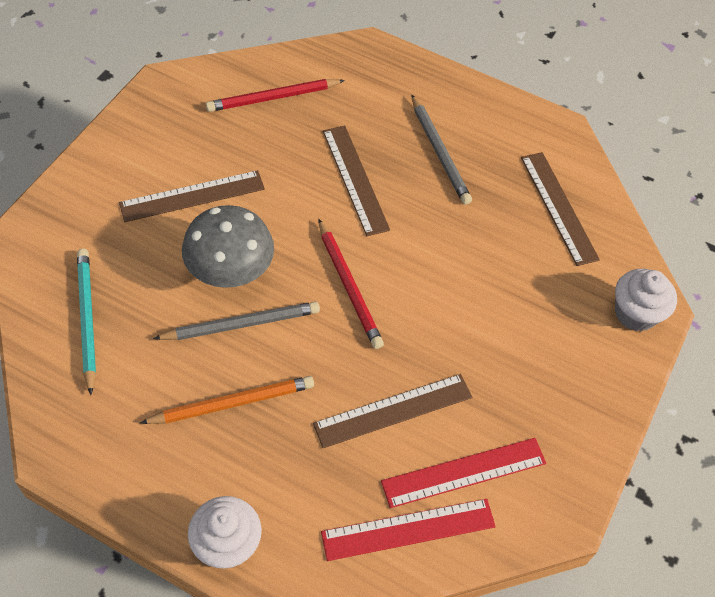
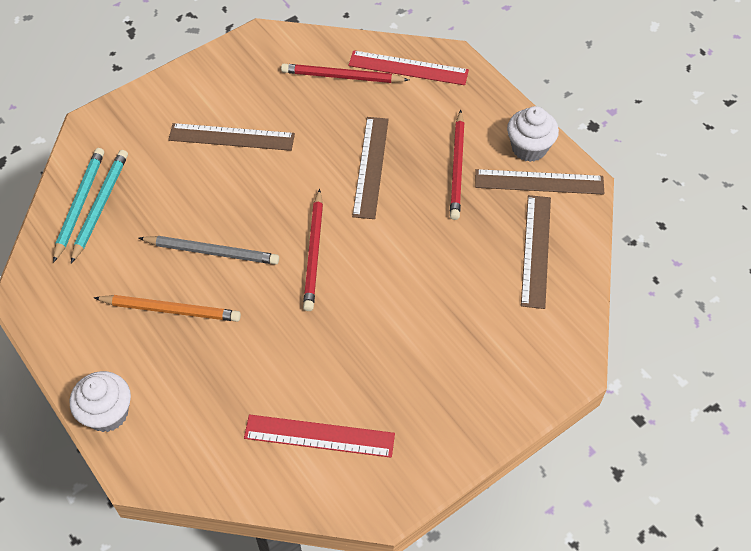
camera: 30 degrees right, 0 degrees up
grey mushroom [182,205,274,288] -> none
brown ruler [313,374,472,448] -> brown ruler moved to [475,169,604,195]
red ruler [321,499,496,561] -> red ruler moved to [349,50,469,85]
grey pencil [411,94,472,205] -> red pencil [450,110,465,220]
white cupcake [615,269,677,332] -> white cupcake moved to [507,106,559,162]
none -> turquoise pencil [53,148,104,263]

